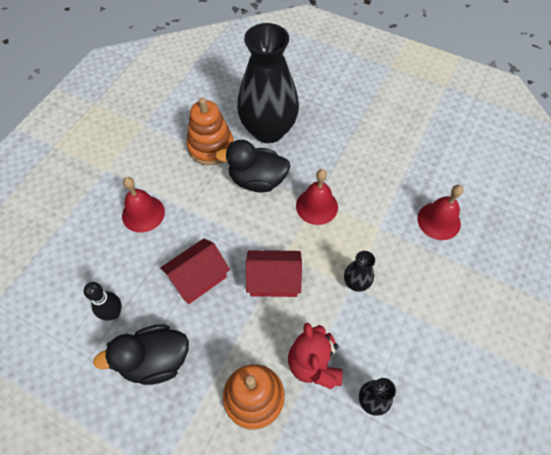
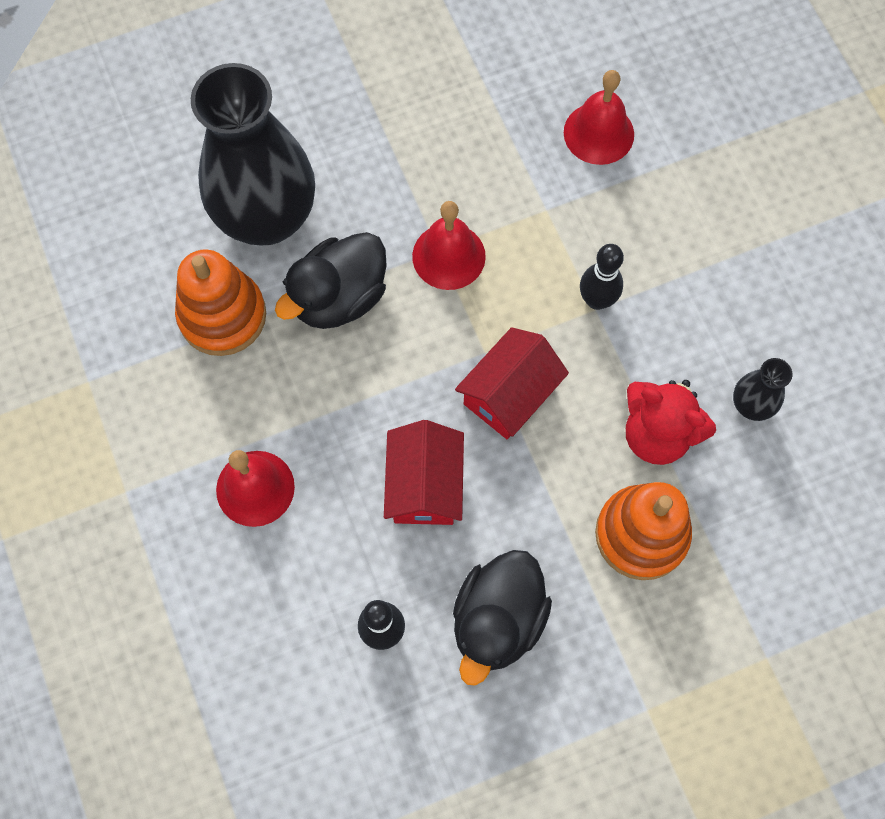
camera: 50 degrees left, 10 degrees up
black vase [344,251,375,292] -> black bowling pin [580,244,624,310]

